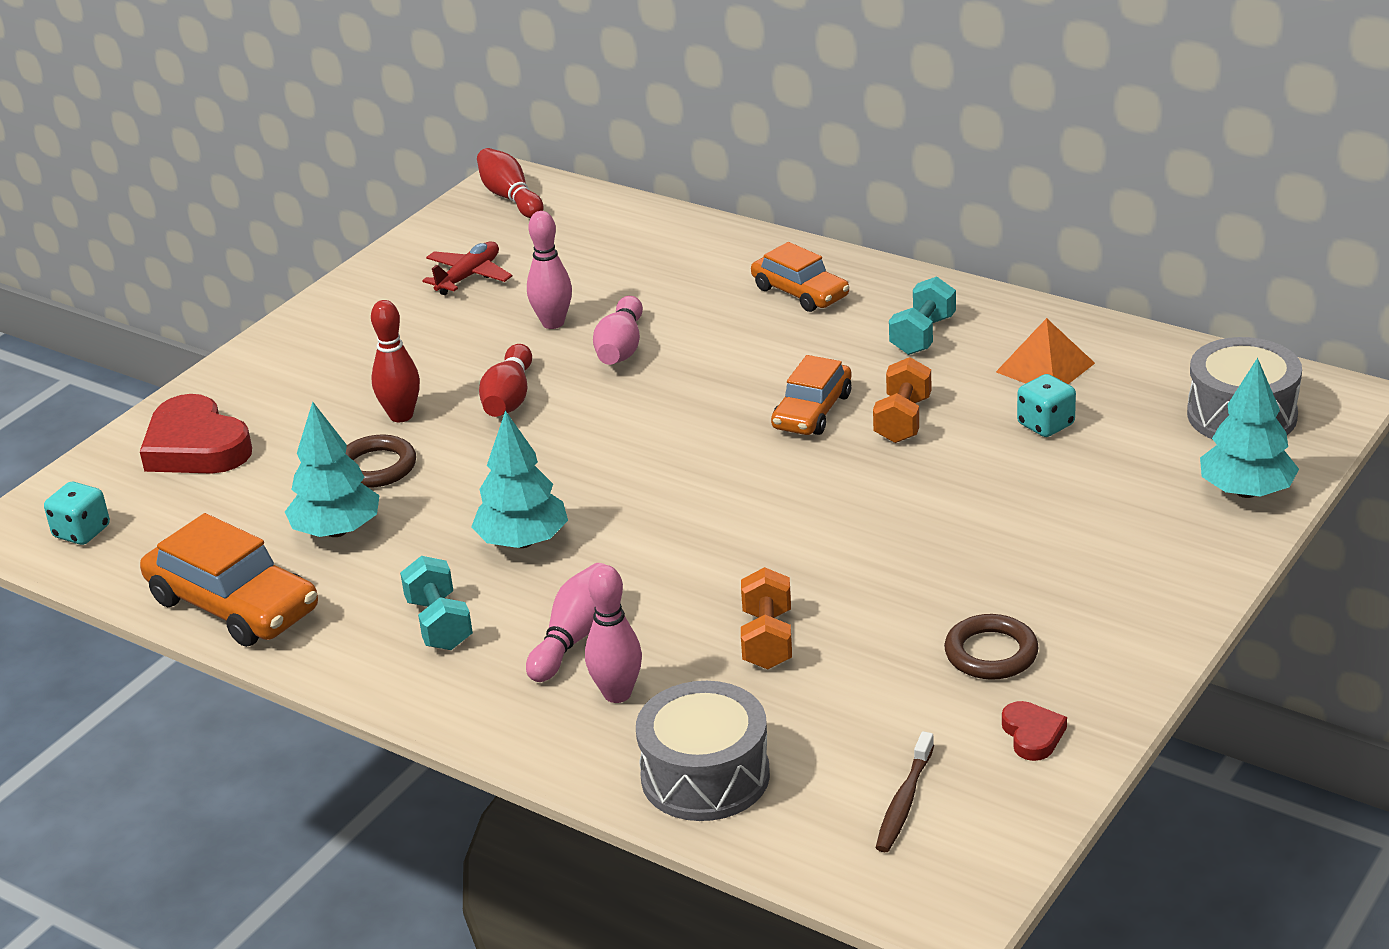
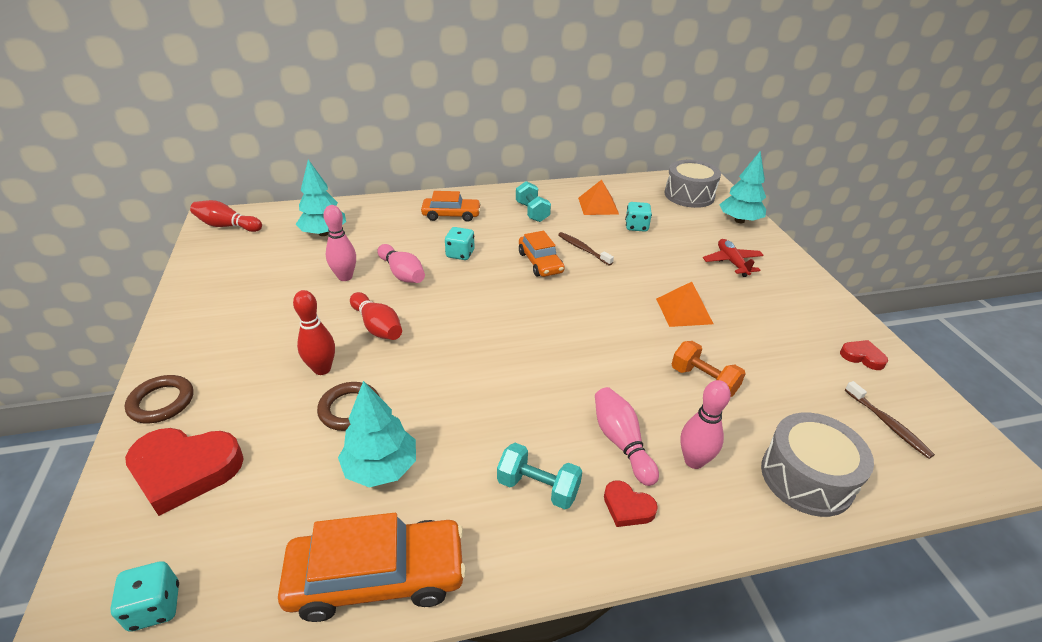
camera: 50 degrees left, 5 degrees up
red plane [422,242,512,295] -> red plane moved to [703,239,764,277]
turquoise tree [471,410,568,548] -> turquoise tree moved to [296,160,346,236]
orange dumbbell [873,357,931,443] -> brown toothbrush [558,232,614,266]
brown ring [944,614,1039,680] -> brown ring moved to [125,375,193,423]
none -> turquoise dice [445,227,474,260]
none -> red heart [604,480,658,527]
none -> orange pyramid [656,282,714,327]

